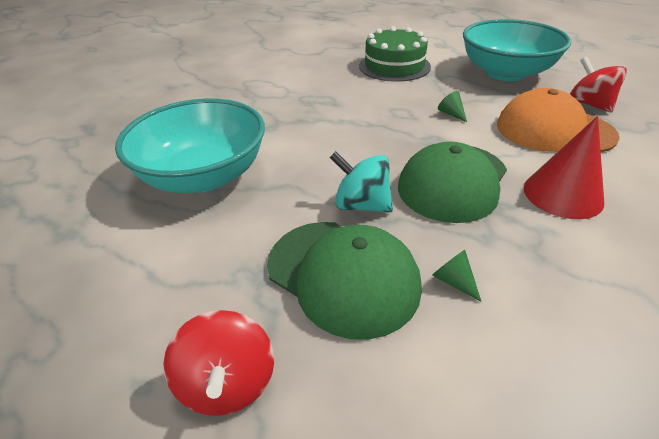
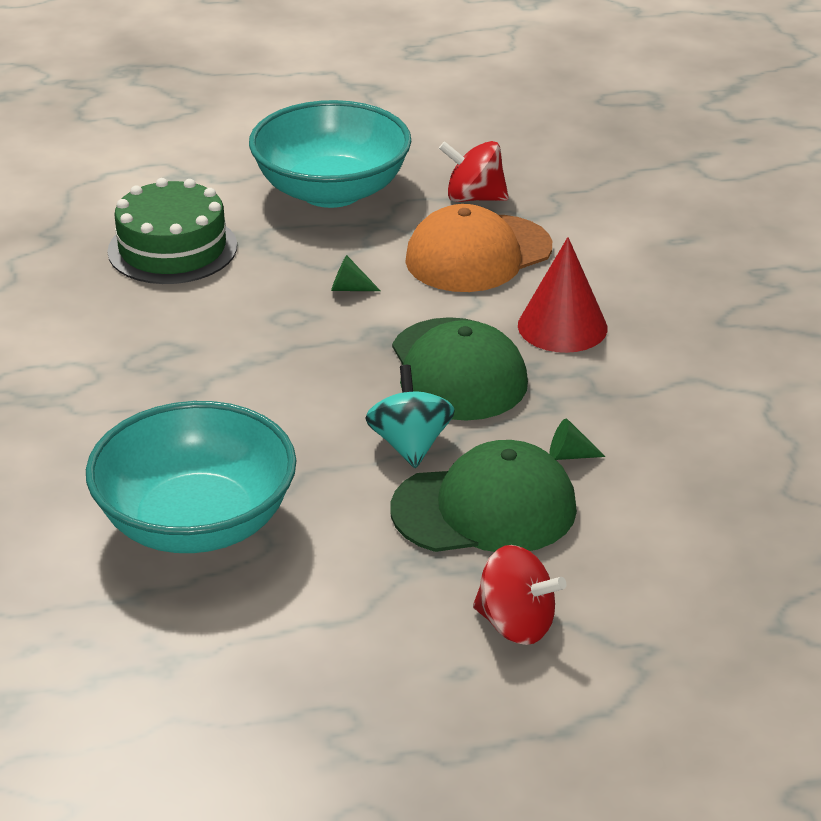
camera: 50 degrees left, 5 degrees down
turquoise spinning top [330,151,393,213] -> turquoise spinning top turned 105 degrees clockwise [365,365,455,468]

